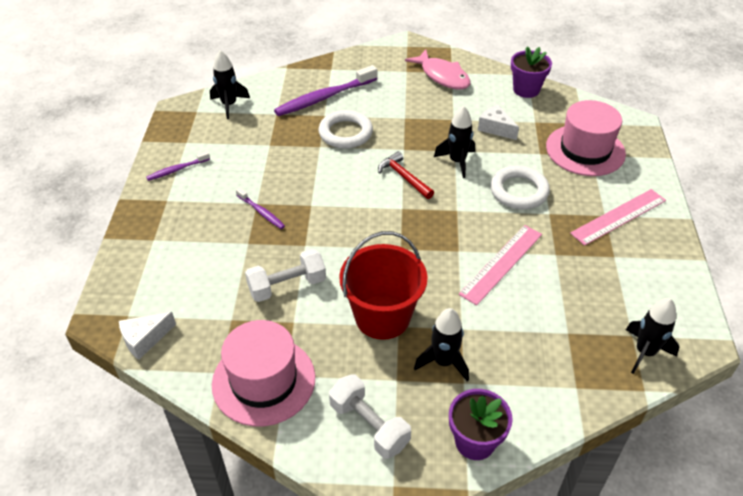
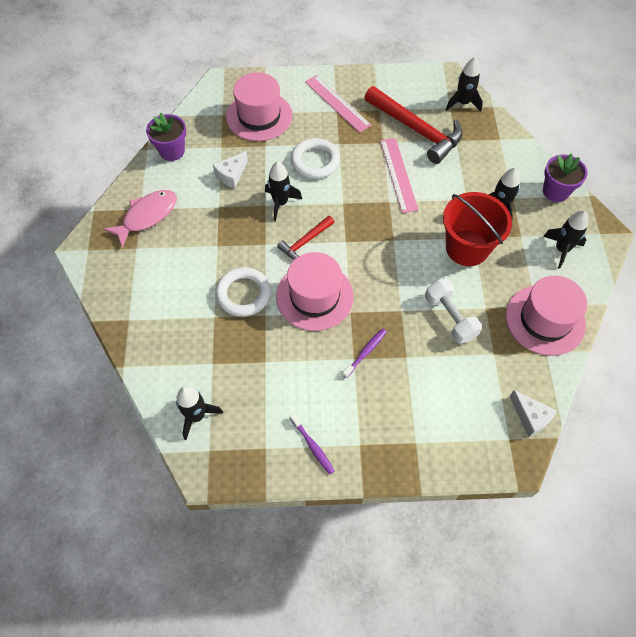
camera: 95 degrees left, 15 degrees up
purple toothbrush [274,65,377,116] -> none
white dumbbell [329,374,411,459] -> black rocket [543,210,588,269]
pink ruler [459,225,542,306] -> pink ruler turned 45 degrees clockwise [380,138,418,213]
none -> pink hat [276,252,354,331]
none -> red hammer [364,86,463,164]

